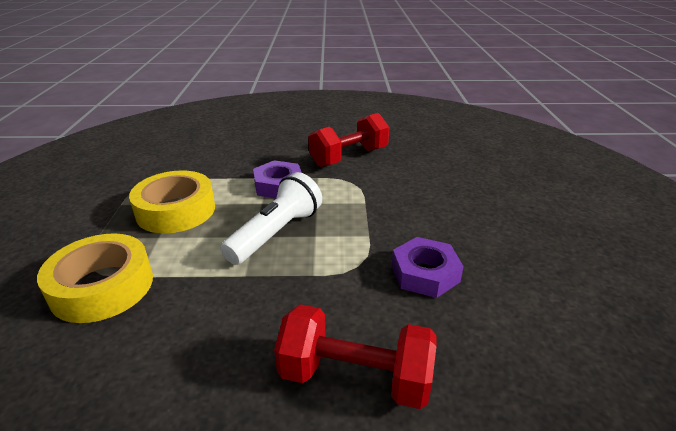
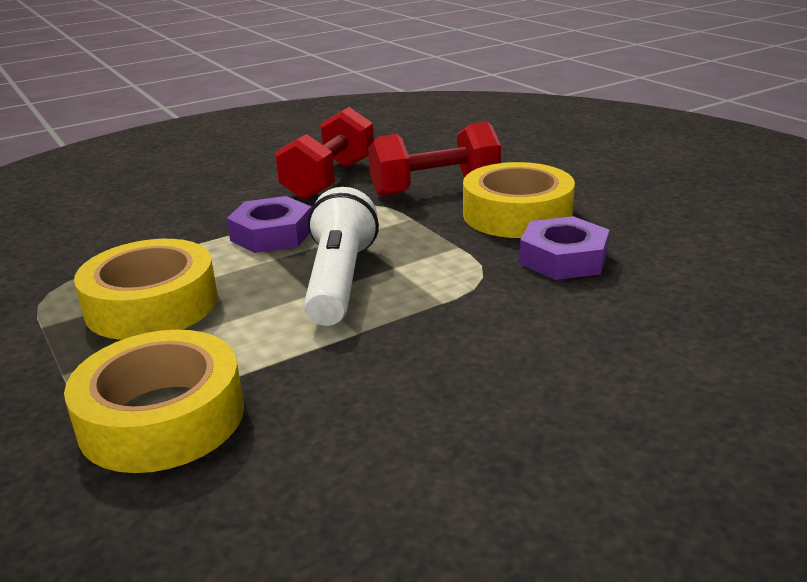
camera: 30 degrees left, 5 degrees down
red dumbbell [274,304,437,409] -> red dumbbell moved to [368,122,501,197]
none -> yellow tape [463,162,575,238]

